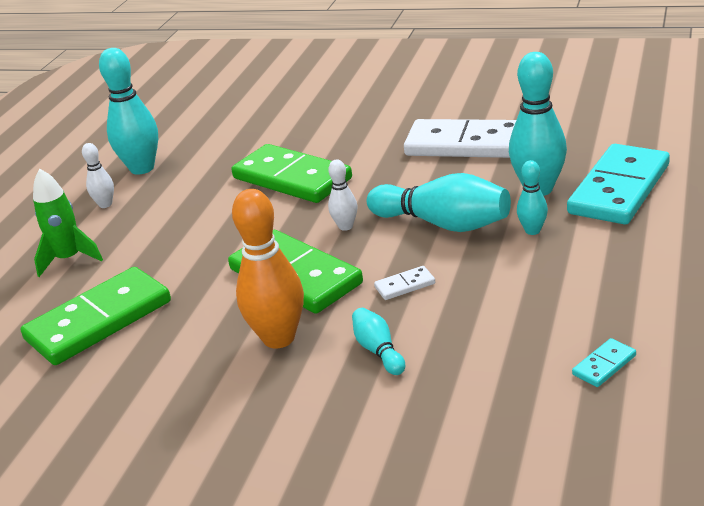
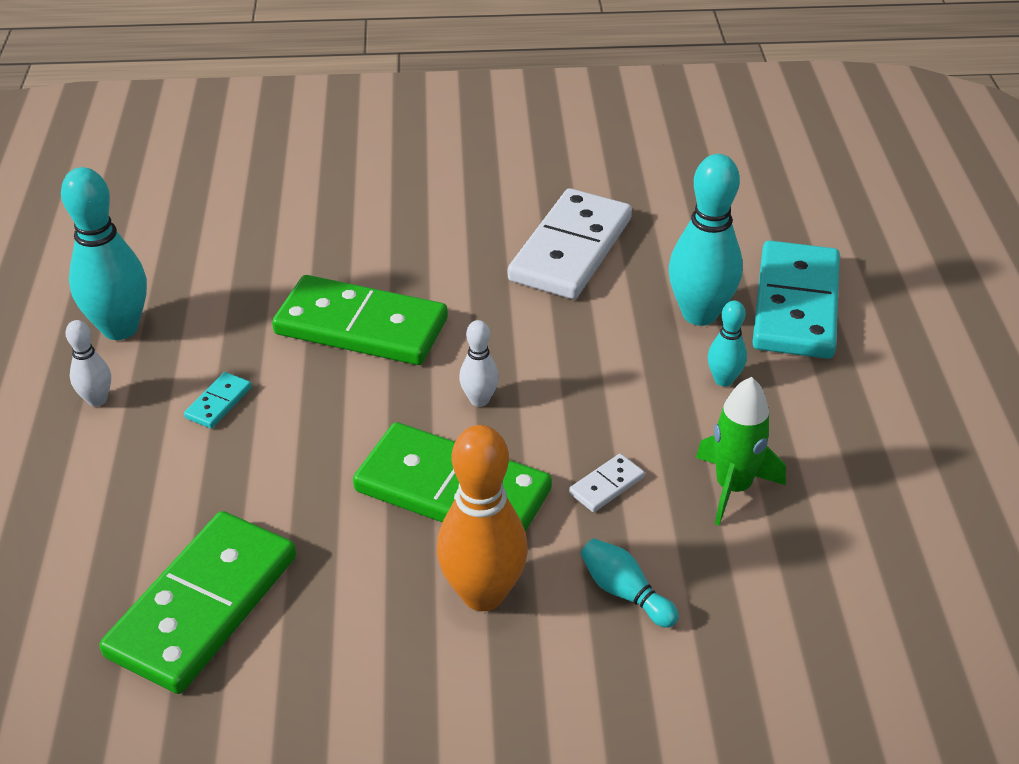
camera: 25 degrees left, 10 degrees up
green rocket [33,169,103,277] -> green rocket moved to [696,377,786,525]
turquoise bowling pin [367,173,511,232] -> none
white domino [404,119,516,158] -> white domino turned 60 degrees counterclockwise [508,188,632,299]
turquoise domino [572,338,636,387] -> turquoise domino moved to [184,372,252,428]

